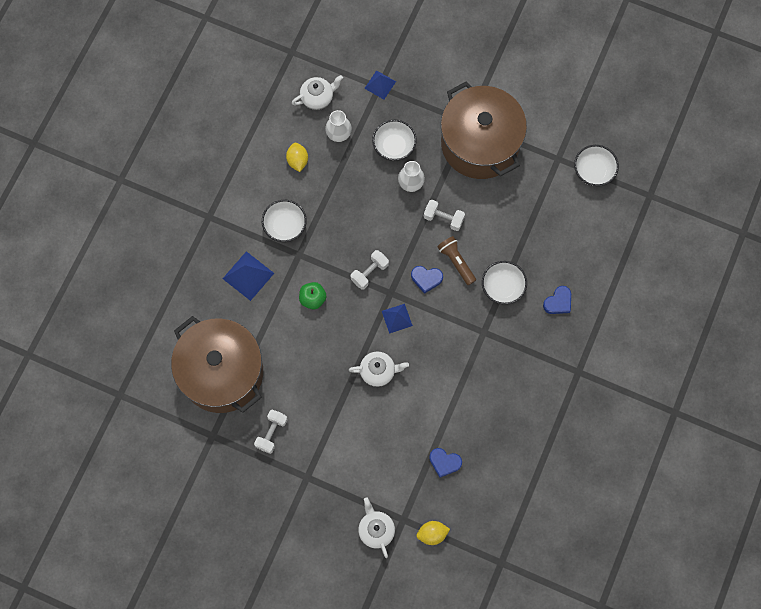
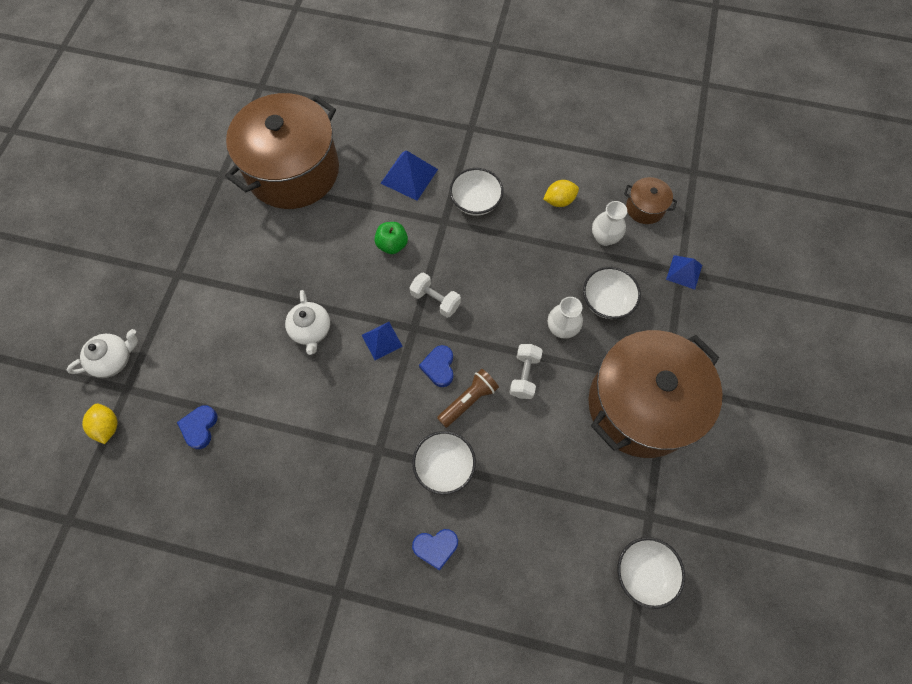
camera: 80 degrees right, 5 degrees down
white dumbbell [254,410,288,454] -> none
white teapot [292,75,343,110] -> brown pot [624,177,677,224]
blue heart [543,286,571,314] -> blue heart turned 45 degrees counterclockwise [412,529,458,571]

